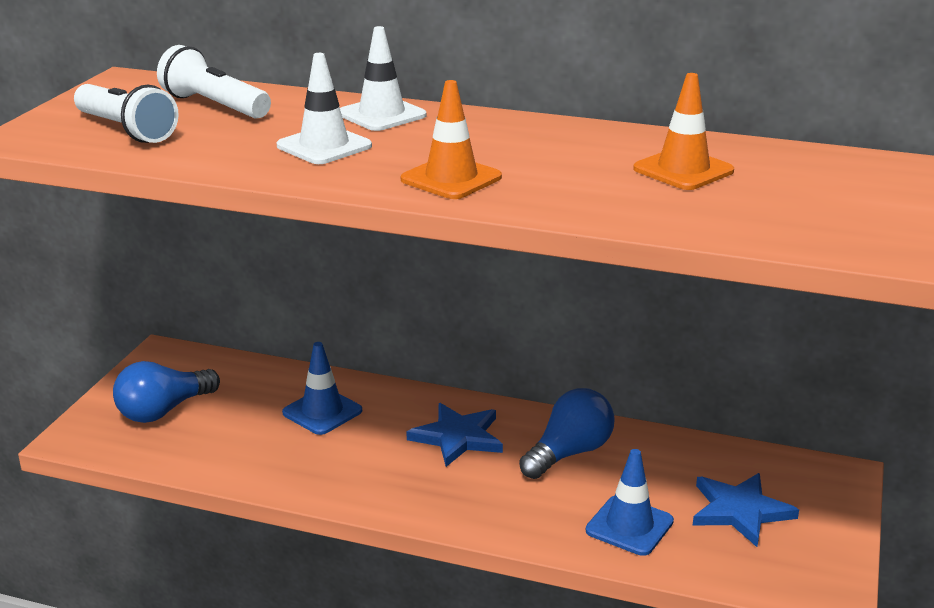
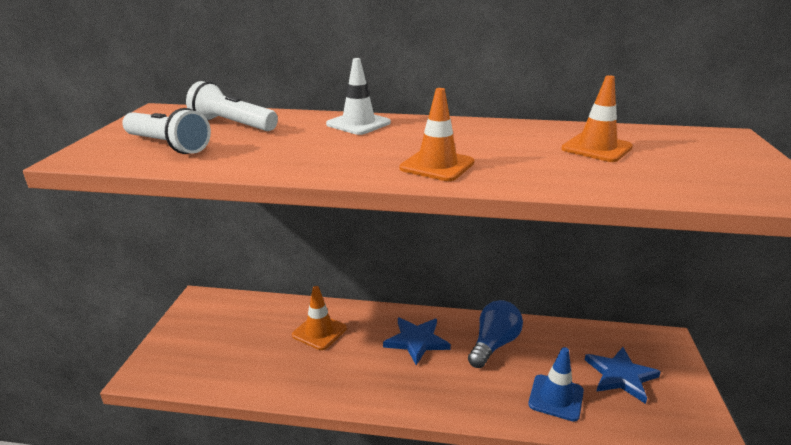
camera: 10 degrees left, 0 degrees up
blue light bulb [113,361,220,423] -> none
white traffic cone [276,53,372,164] -> none
blue traffic cone [282,342,362,435] -> orange traffic cone [292,286,347,350]

